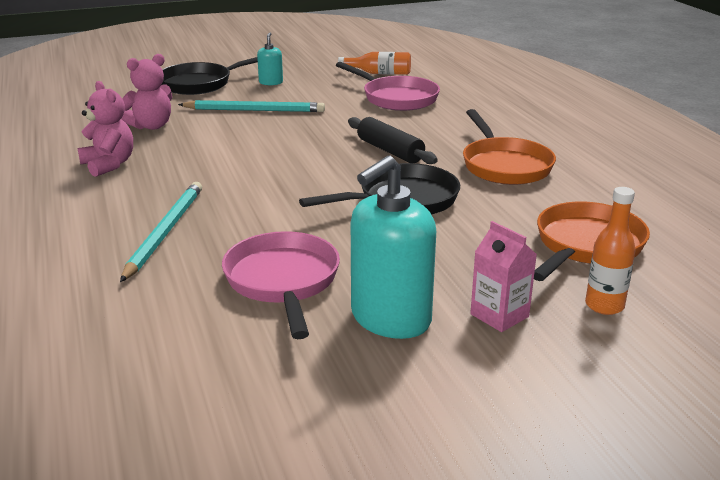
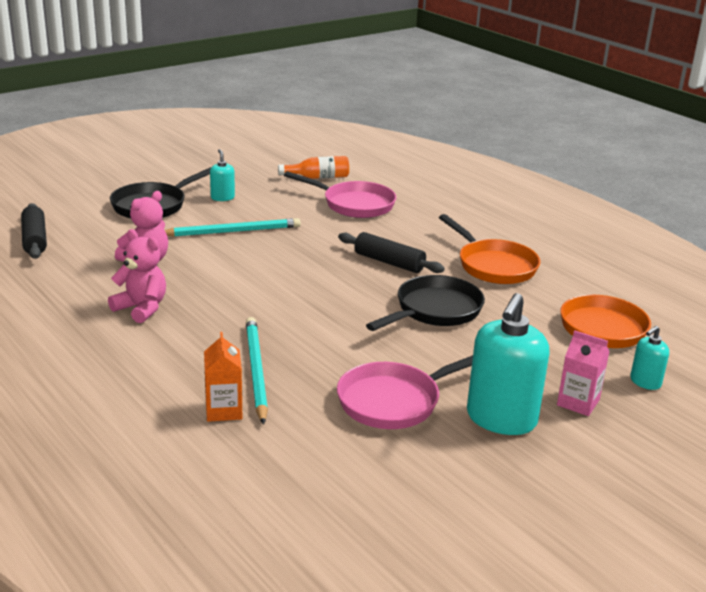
camera: 20 degrees left, 0 degrees up
pink pan [222,231,340,339] -> pink pan turned 90 degrees counterclockwise [337,355,473,429]
orange bottle [585,187,636,315] -> turquoise soap dispenser [630,326,669,390]
none -> black rolling pin [21,203,47,259]
none -> orange carton [204,332,242,422]

